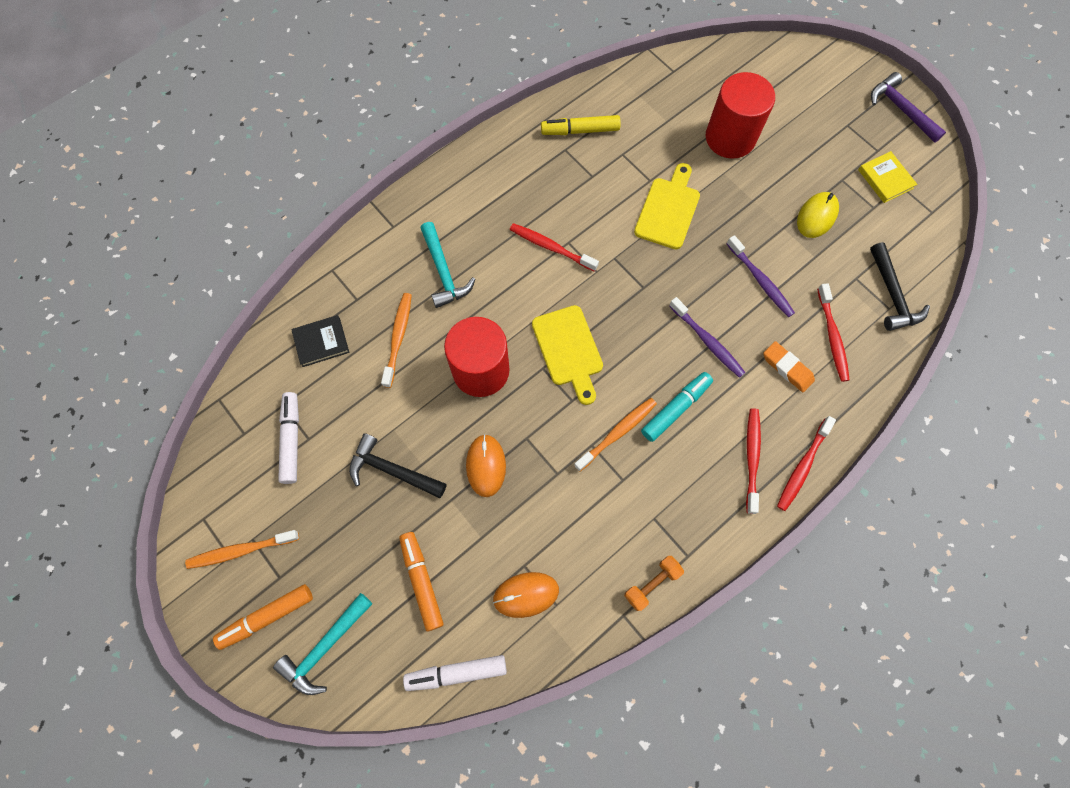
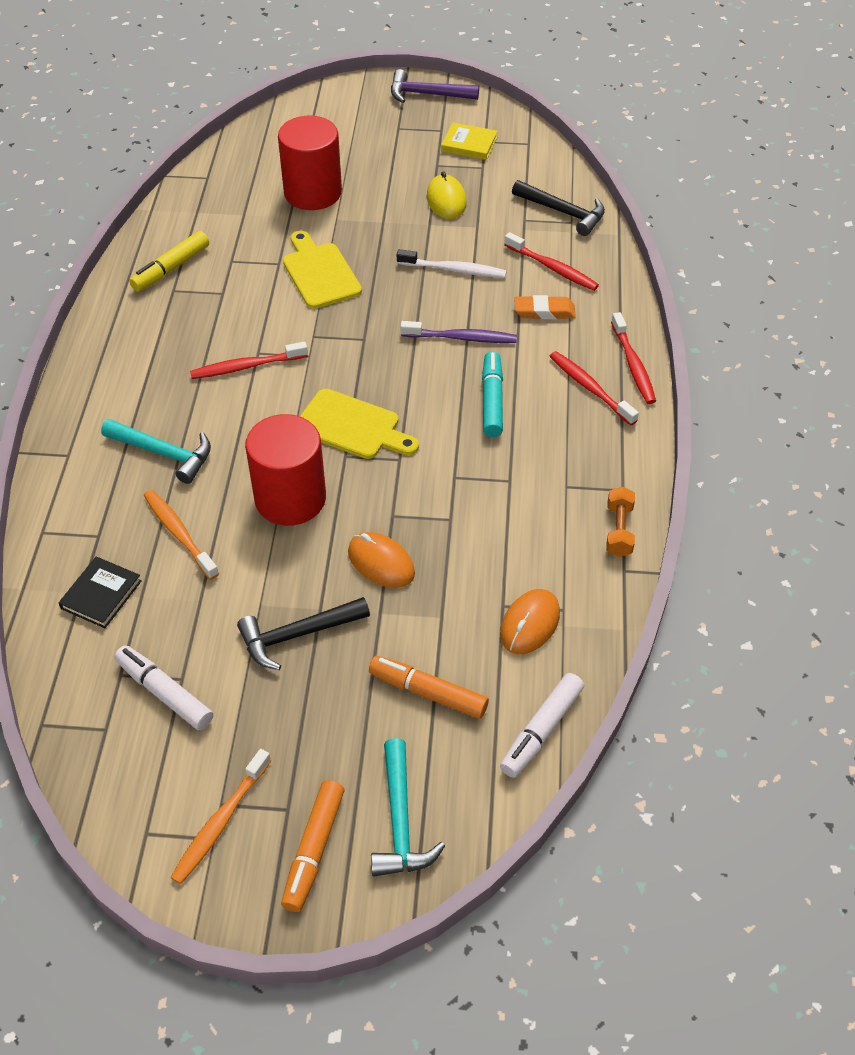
camera: 45 degrees left, 20 degrees down
orange toothbrush [574,398,657,472] -> none
purple toothbrush [727,235,795,317] -> white toothbrush [397,249,507,278]

